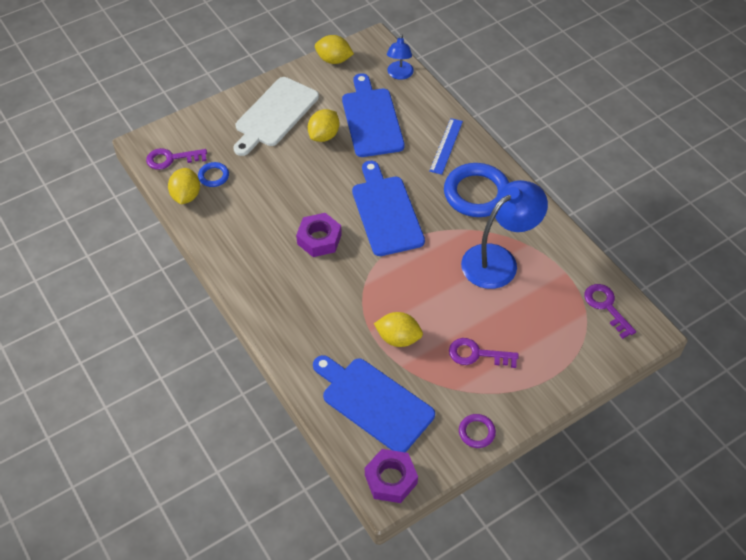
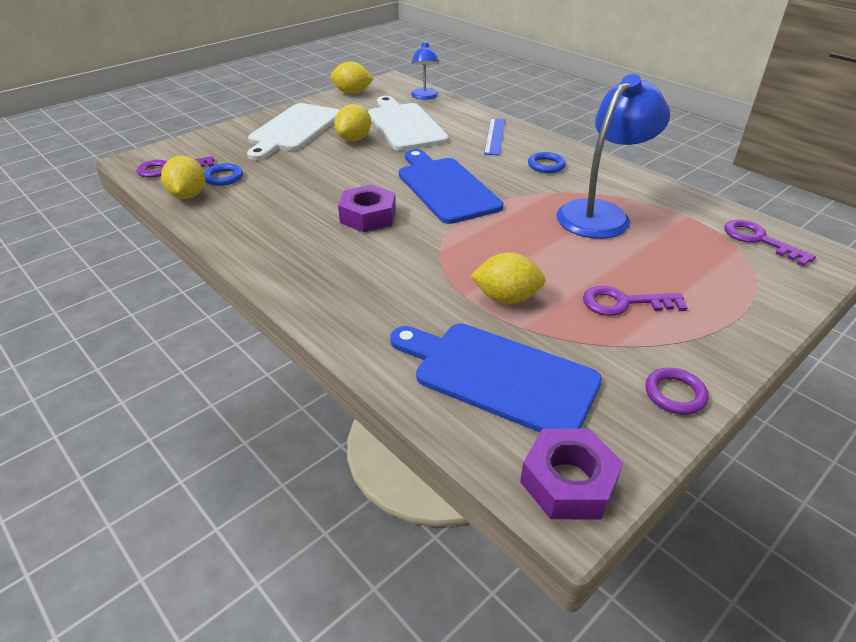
camera: 10 degrees left, 15 degrees down
blue cutting board [342,73,405,157] -> white cutting board [368,96,449,151]
blue ring [444,163,509,217] -> blue ring [528,152,566,173], size x0.47

